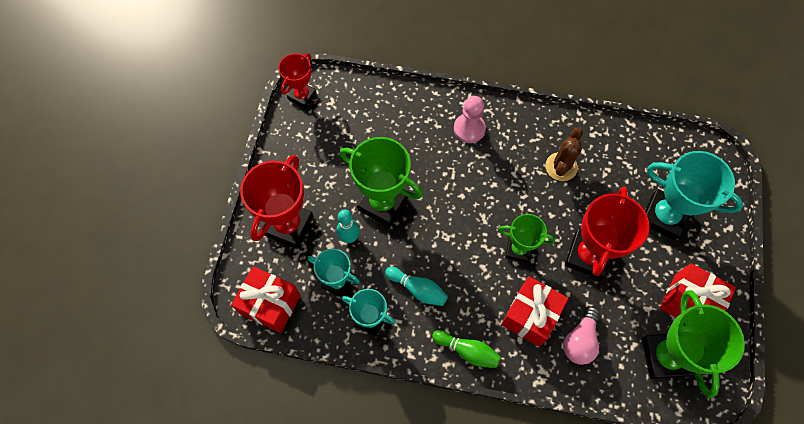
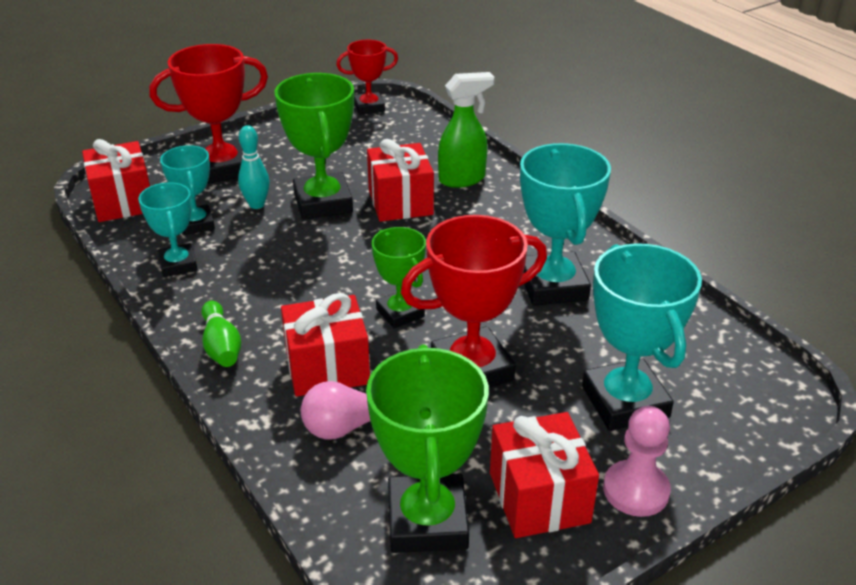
camera: 45 degrees right, 30 degrees down
turquoise bowling pin [385,267,448,306] -> none
pink pawn [454,96,486,143] -> pink pawn moved to [603,406,671,517]
brown cactus [545,127,583,181] -> turquoise trophy [520,143,611,306]
green trophy [642,290,745,398] -> green trophy turned 45 degrees counterclockwise [366,345,489,553]
none -> red gift [367,139,434,222]
none -> green spray bottle [438,72,495,188]

